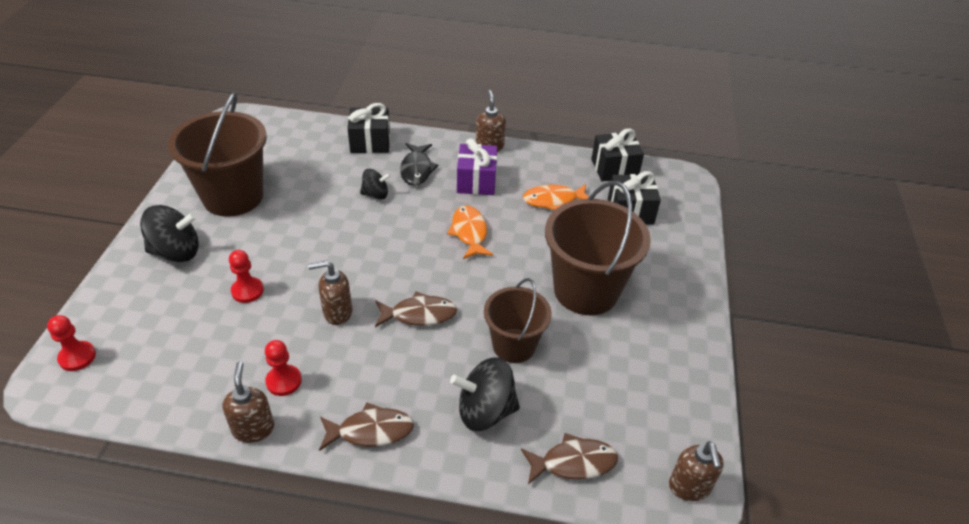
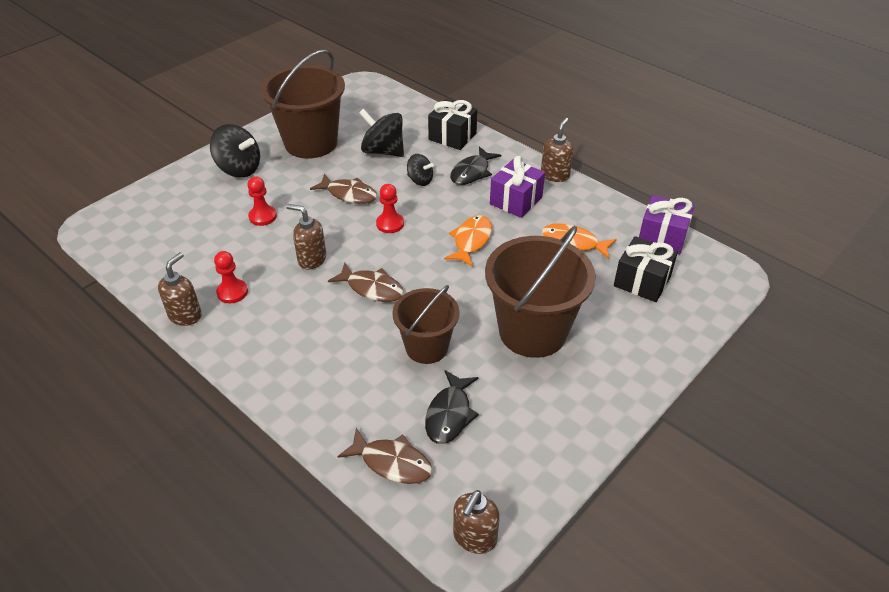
camera: 35 degrees right, 0 degrees up
red pawn [47,315,96,371] -> red pawn moved to [376,184,404,233]
brown fish [319,402,414,451] -> brown fish moved to [310,174,377,204]
black spinning top [450,357,520,431] -> black spinning top moved to [359,109,404,157]
black gift [591,129,644,181] -> purple gift [639,195,695,255]
none -> black fish [425,370,479,444]

